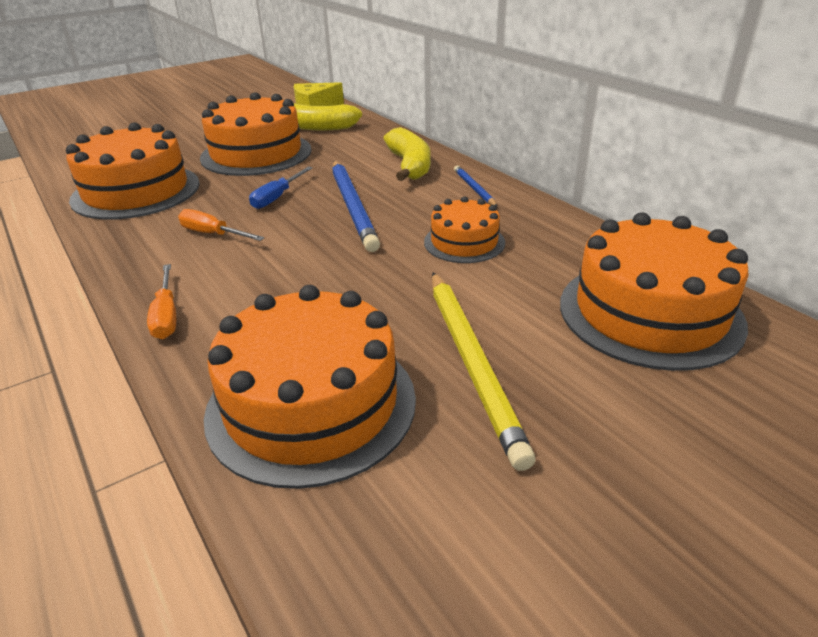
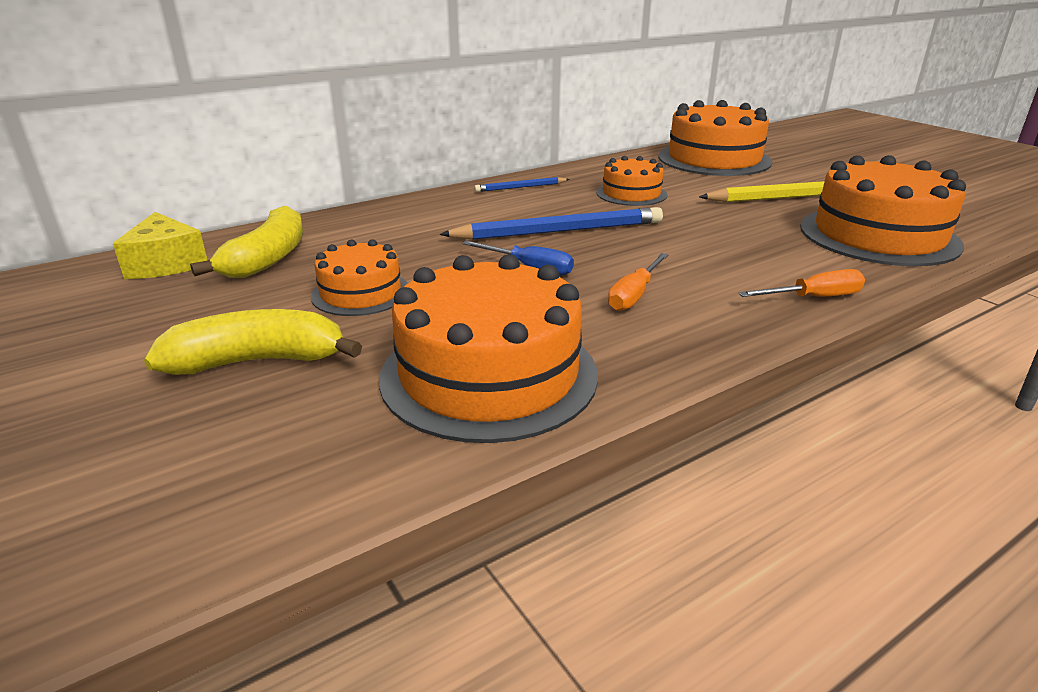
camera: 90 degrees left, 5 degrees down
orange cake [200,92,311,176] -> orange cake [311,239,408,316], size x0.55
yellow banana [383,127,431,181] -> yellow banana moved to [144,309,362,375]

